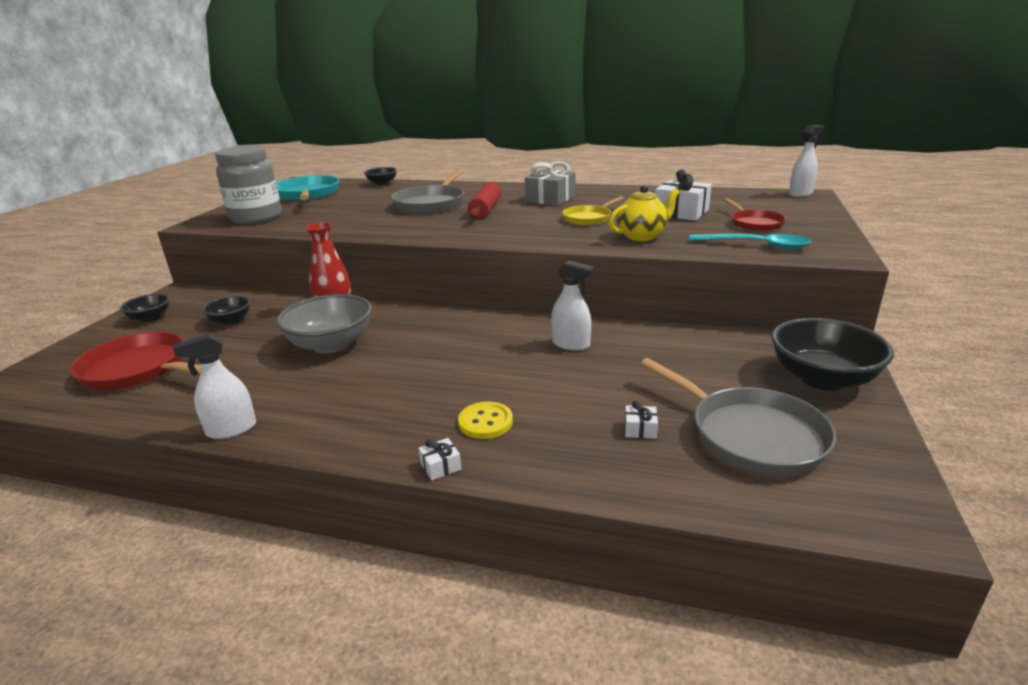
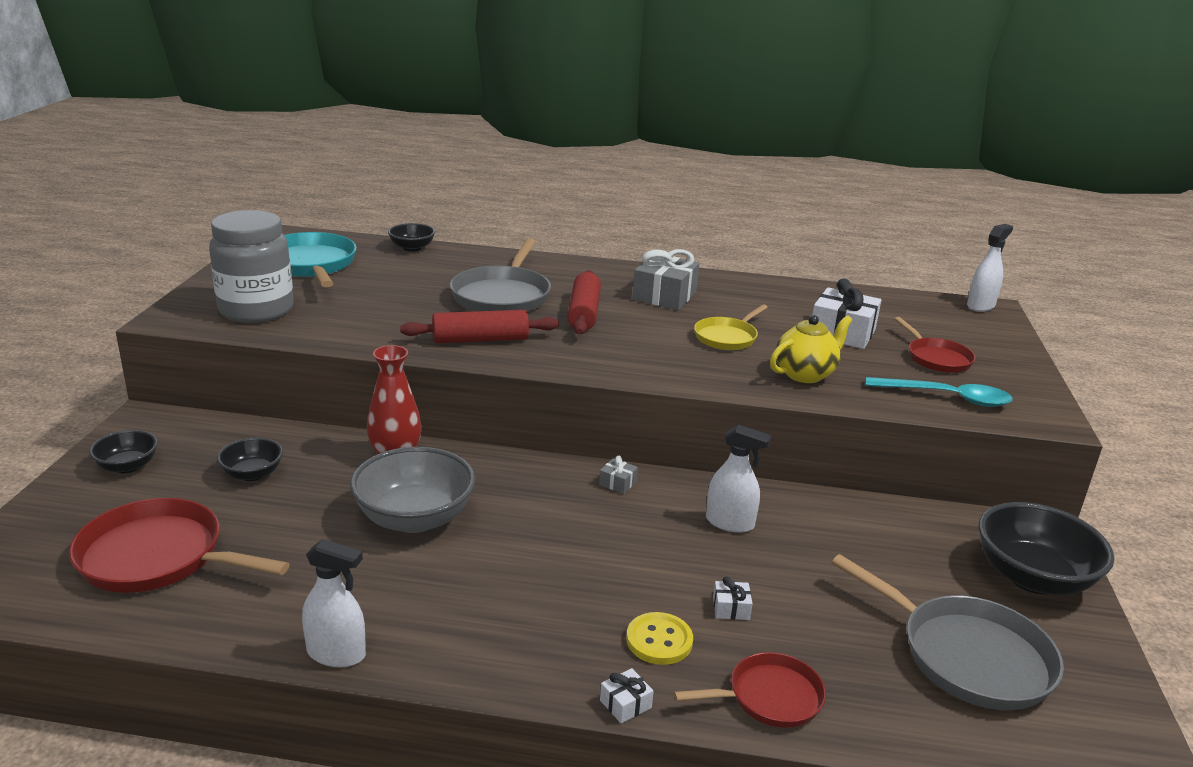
camera: 10 degrees left, 0 degrees up
white spray bottle [173,334,256,439] -> white spray bottle turned 135 degrees counterclockwise [302,539,366,667]
white gift [625,401,658,439] -> white gift moved to [713,577,753,620]
none -> red rolling pin [400,310,559,343]
none -> grey gift [599,456,638,494]
none -> red pan [674,652,826,728]

